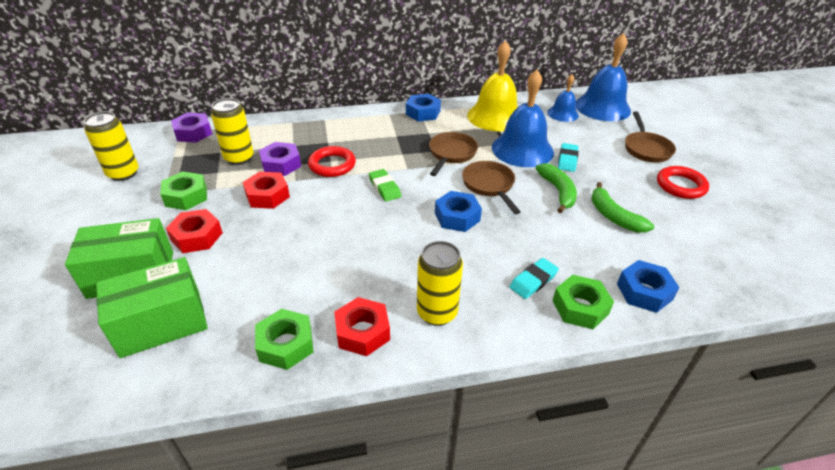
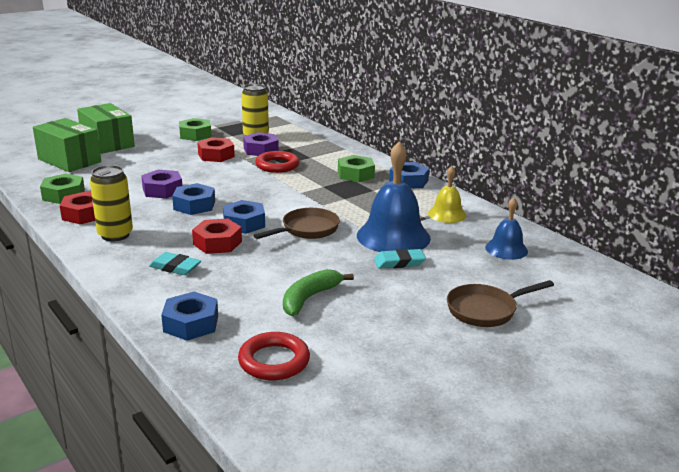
camera: 65 degrees right, 15 degrees down
yellow can [84,111,139,181] -> none
red nut [166,209,223,253] -> red nut moved to [192,219,242,254]
purple nut [171,113,212,142] -> purple nut moved to [141,170,182,199]
green eraser [369,169,401,202] -> none
brown pan [429,132,478,176] -> none
yellow bell [467,40,518,132] -> yellow bell [428,166,466,223], size x0.55
green banana [536,163,577,213] -> none
green nut [552,275,614,329] -> green nut moved to [338,155,375,182]
blue bell [576,33,631,121] -> none
red ring [657,166,709,199] -> red ring moved to [238,332,310,380]
none -> blue nut [172,183,215,215]

